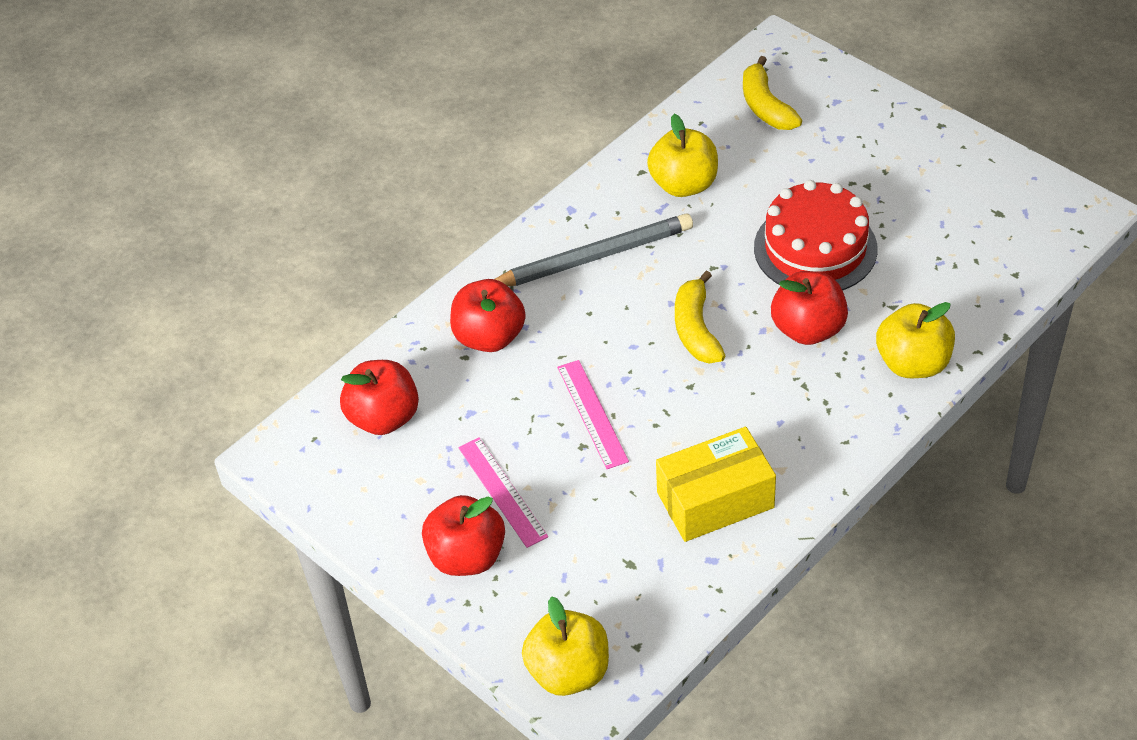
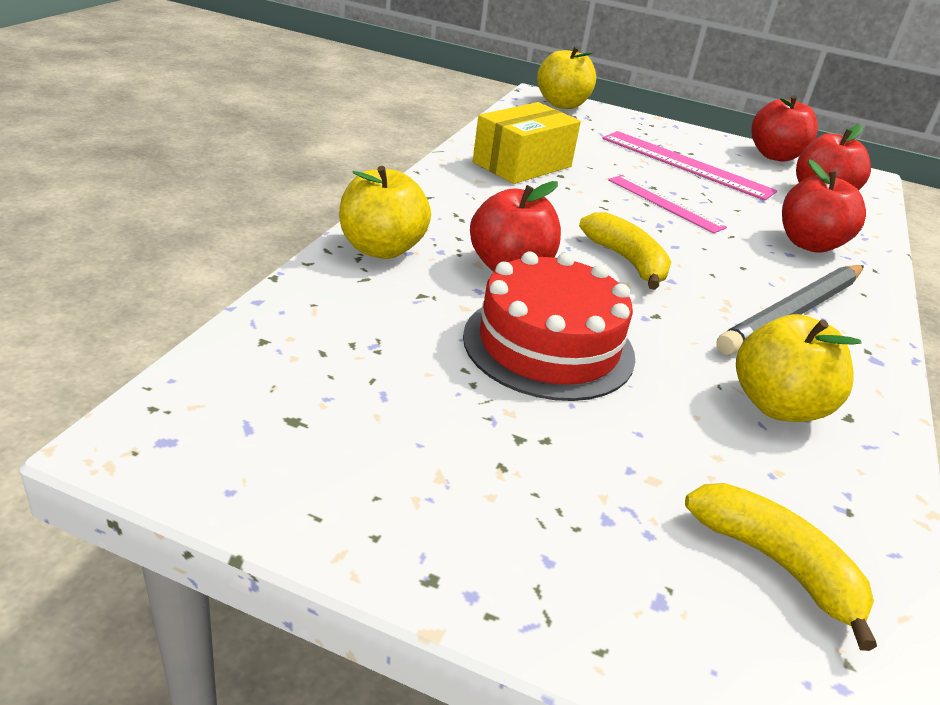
camera: 150 degrees right, 15 degrees down
red apple [422,495,505,576] -> red apple moved to [751,95,818,162]
pink ruler [458,437,548,548] -> pink ruler [602,131,777,201], size x1.52

